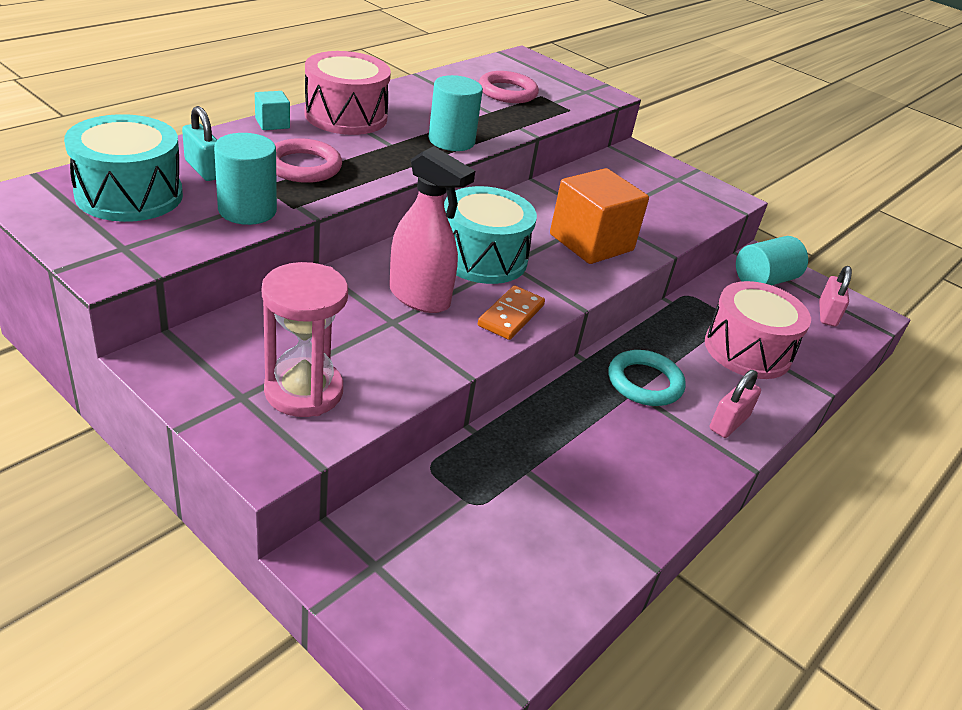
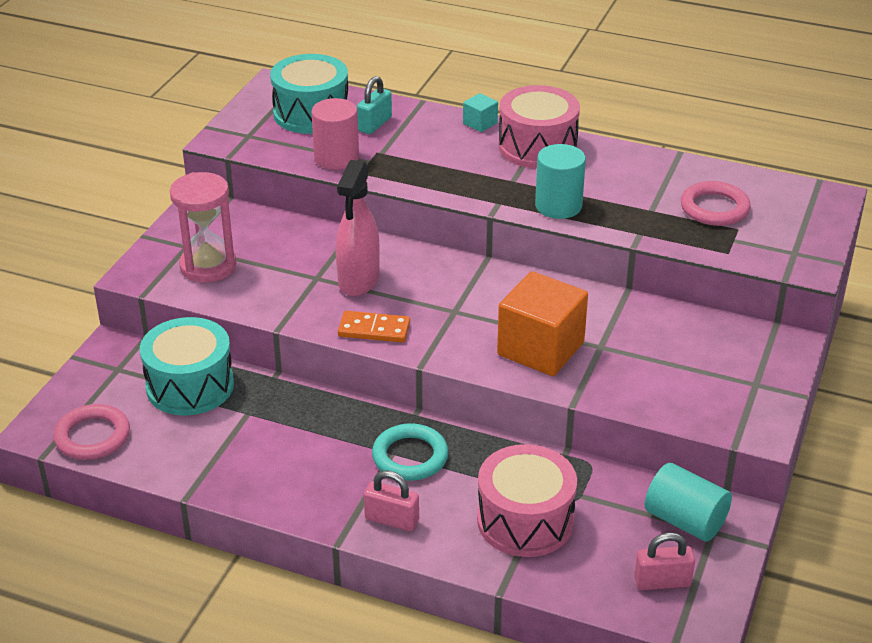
camera: 75 degrees right, 0 degrees up
turquoise cylinder [214,133,277,225] -> pink cylinder [311,98,359,170]
pink ring [275,138,342,183] -> pink ring moved to [53,404,130,460]
turquoise drum [444,186,537,284] -> turquoise drum moved to [140,317,234,416]

